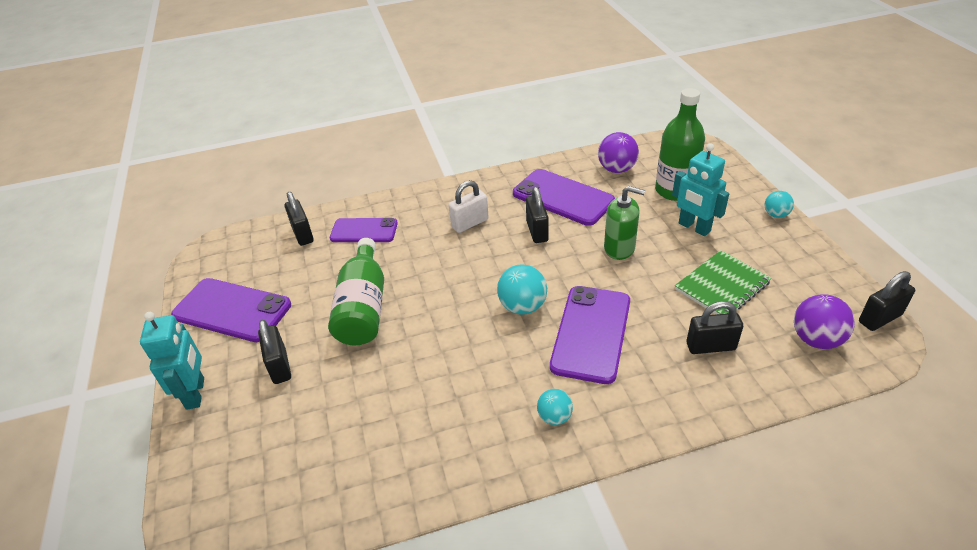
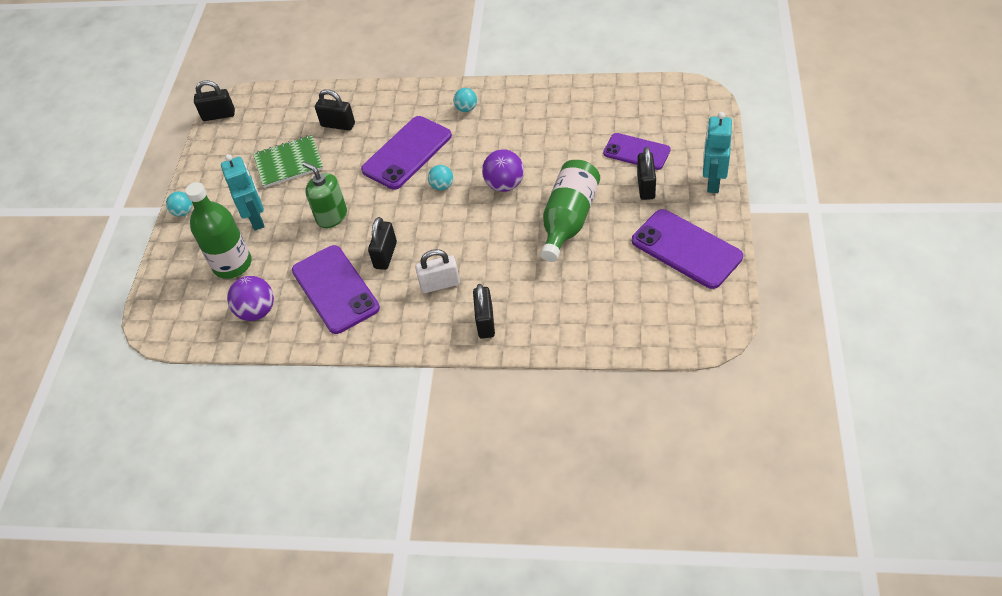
camera: 155 degrees left, 10 degrees up
black padlock [284,192,314,246] -> black padlock moved to [473,284,495,339]
purple phone [330,218,398,242] -> purple phone moved to [603,133,670,170]
turquoise ball [497,264,547,315] -> turquoise ball [428,165,453,190], size x0.61
purple ball [794,294,855,349] -> purple ball moved to [482,149,524,192]

